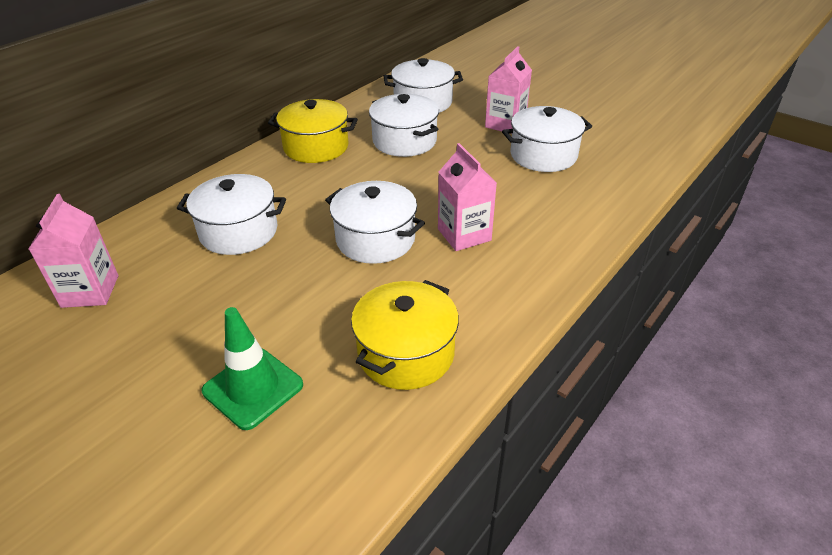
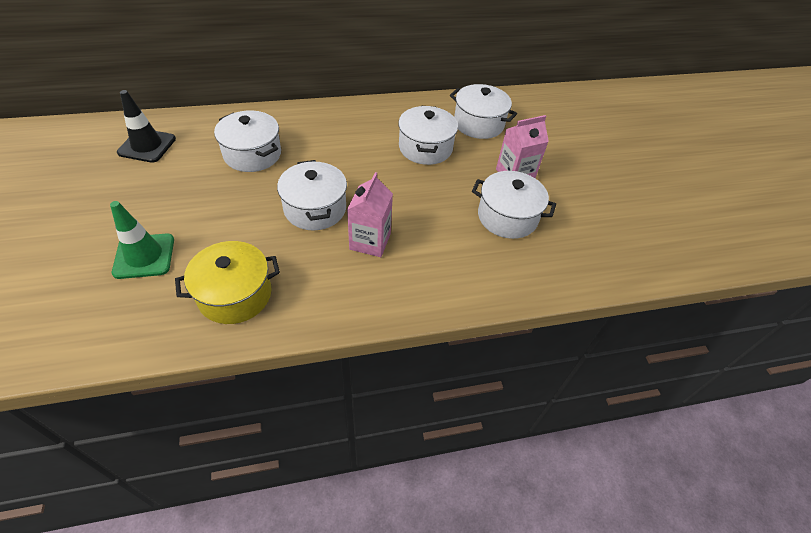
camera: 35 degrees right, 10 degrees up
pink carton [29,194,118,308] -> black traffic cone [117,90,176,163]
yellow pot [268,99,358,163] -> none

